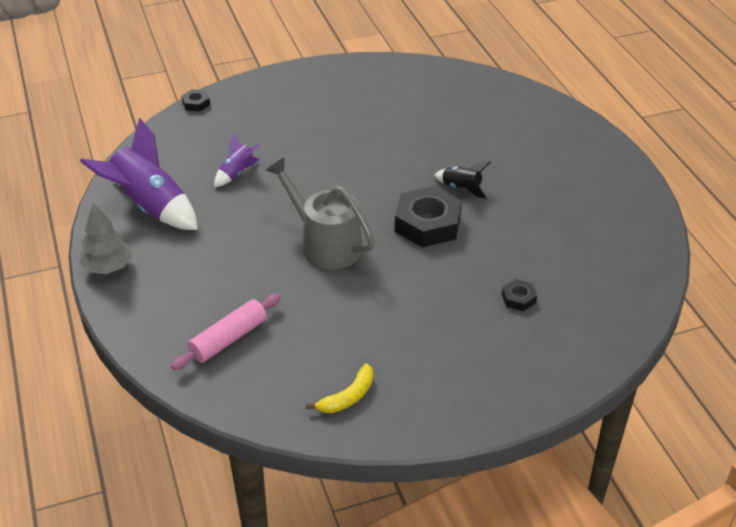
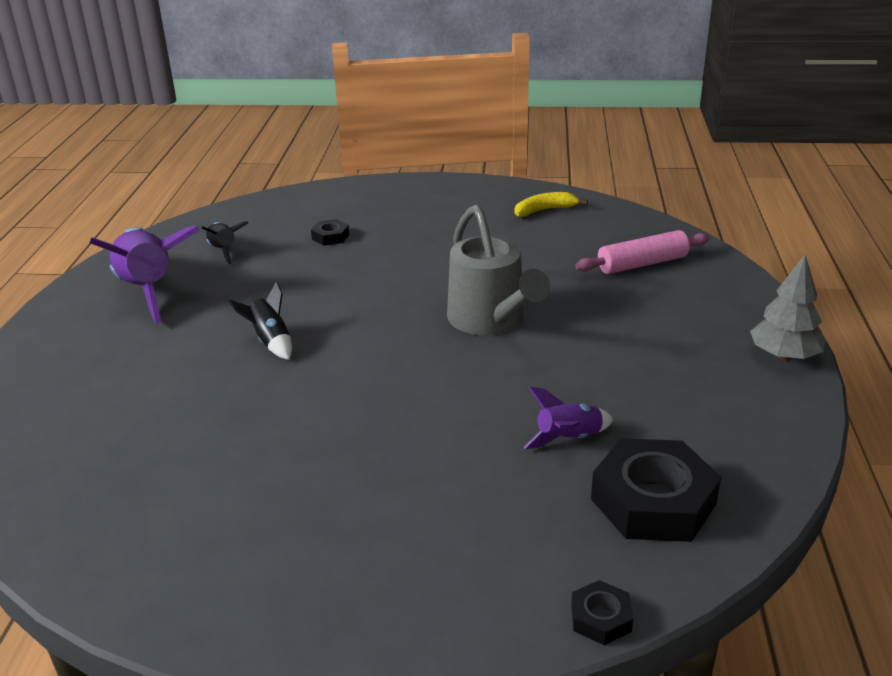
camera: 155 degrees left, 10 degrees down
purple rocket [80,118,198,230] -> purple rocket moved to [89,226,200,324]
black nut [395,186,462,247] -> black nut moved to [591,438,721,542]
none -> black rocket [201,221,248,264]

